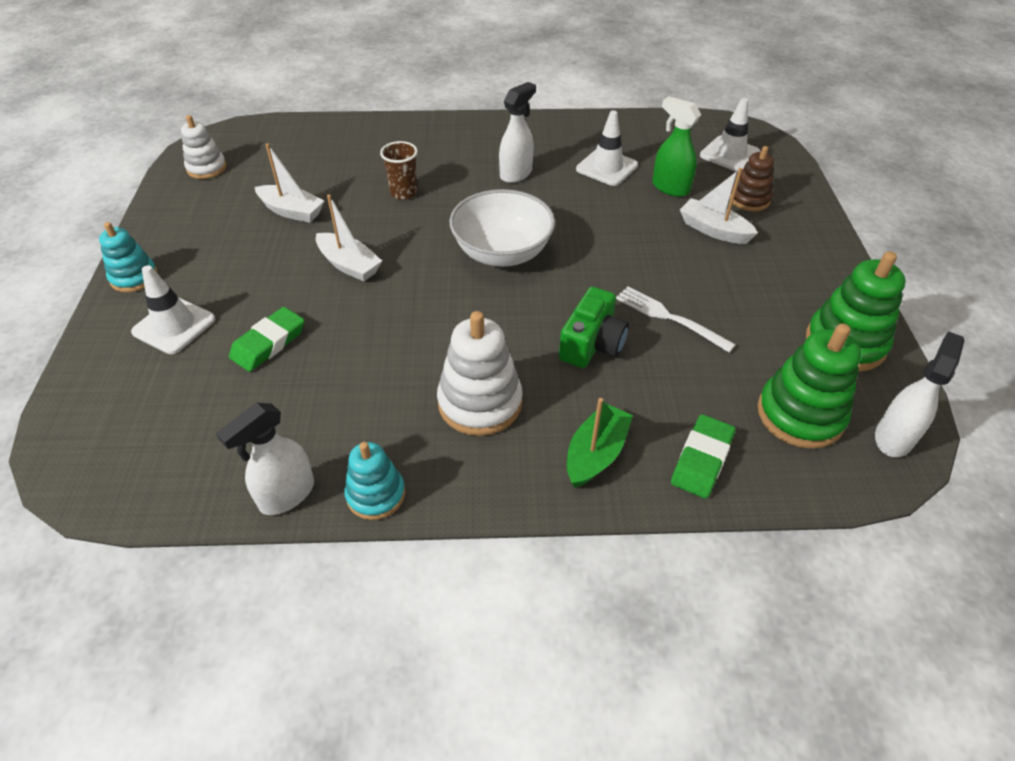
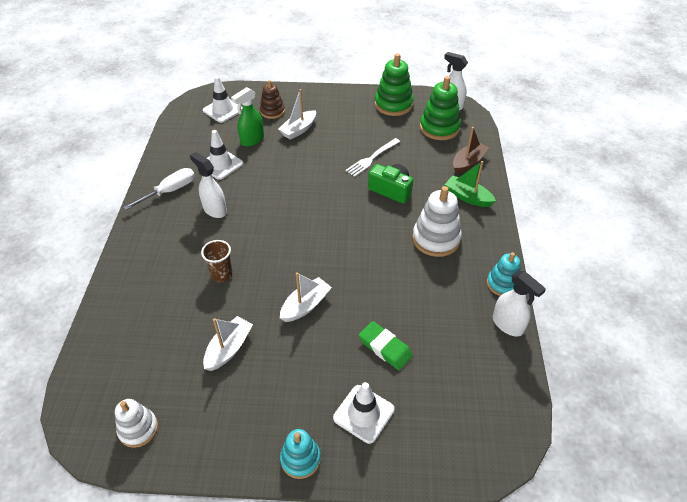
camera: 85 degrees left, 0 degrees up
white bowl [450,189,555,267] -> none
green eraser [671,414,736,498] -> brown boat [453,127,489,174]
none -> white screwdriver [123,168,195,210]

